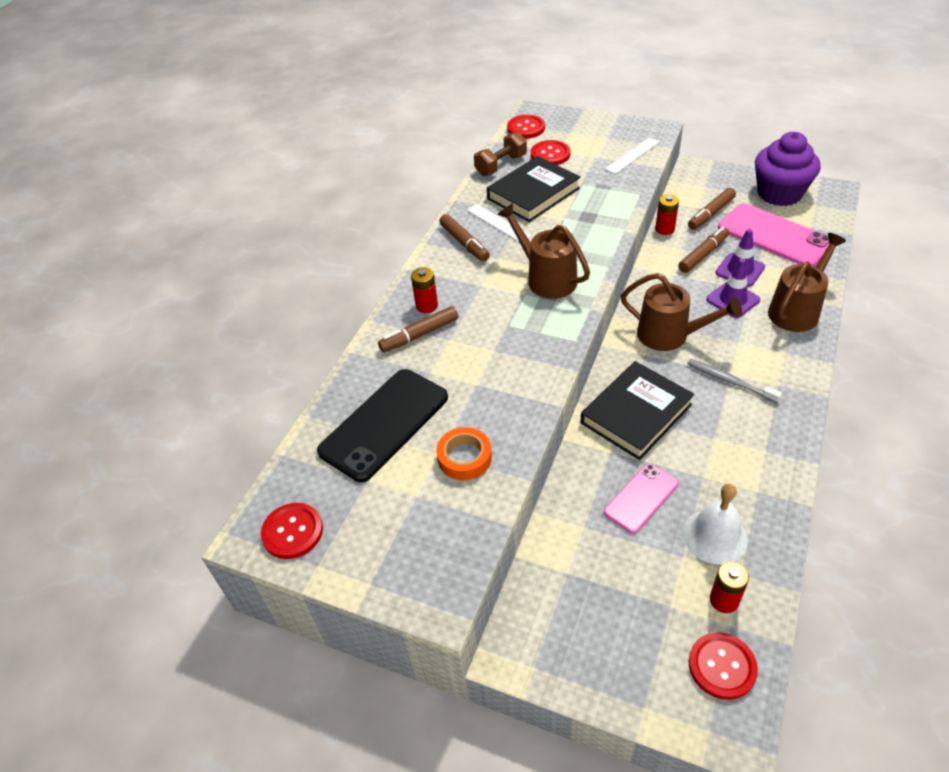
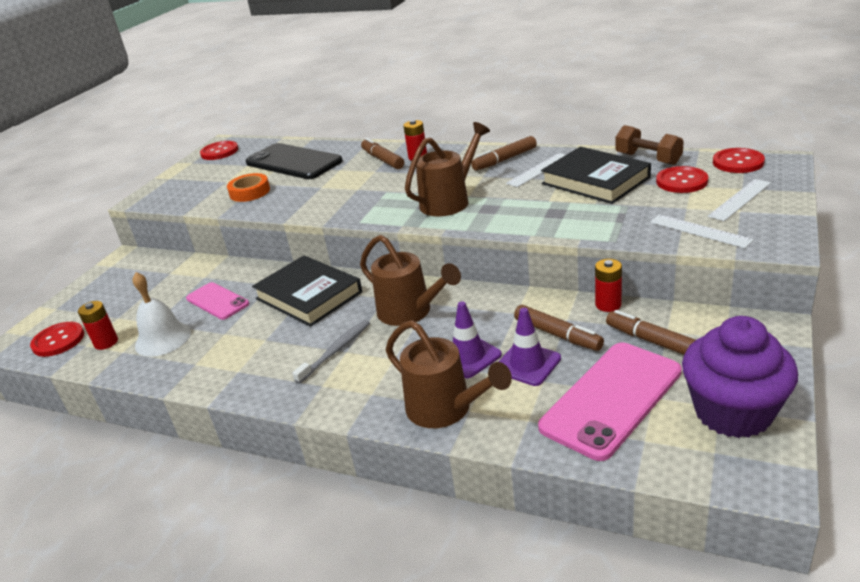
camera: 90 degrees right, 15 degrees down
brown watering can [621,273,742,351] -> brown watering can turned 75 degrees counterclockwise [360,235,461,326]
none -> white ruler [708,179,771,221]

